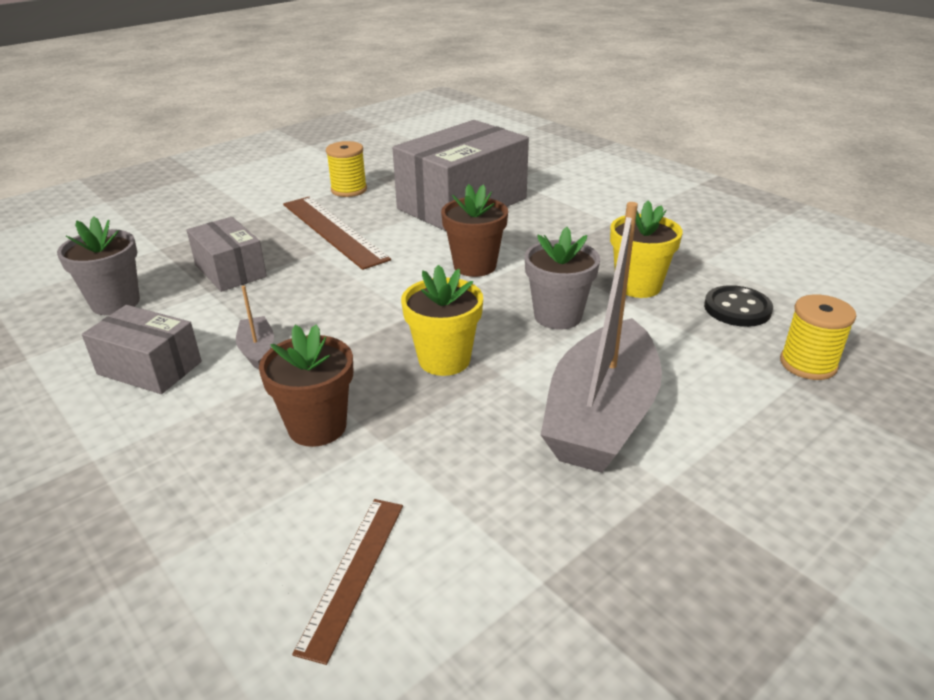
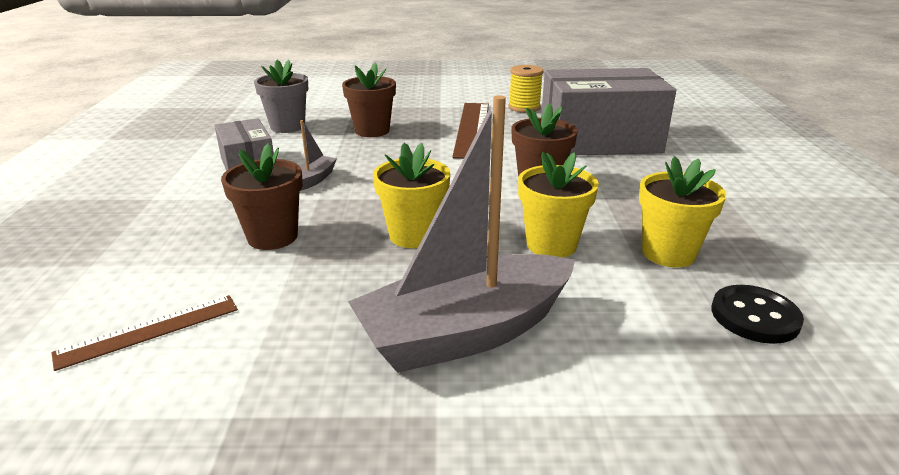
camera: 40 degrees right, 5 degrees down
grey box [187,217,267,292] -> brown flower pot [342,63,396,137]
grey flower pot [525,227,600,330] -> yellow flower pot [518,152,599,257]
yellow spool [780,294,856,380] -> none

